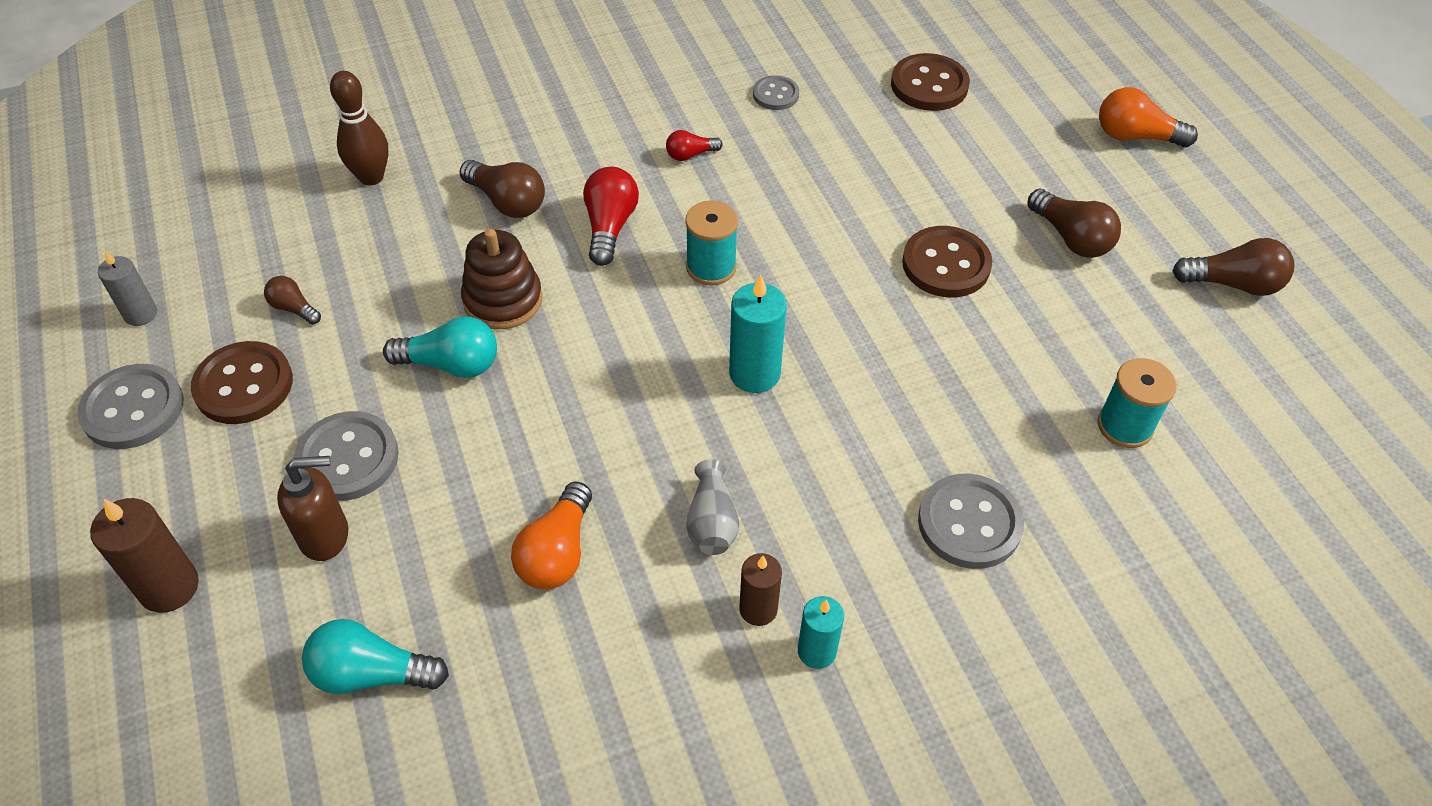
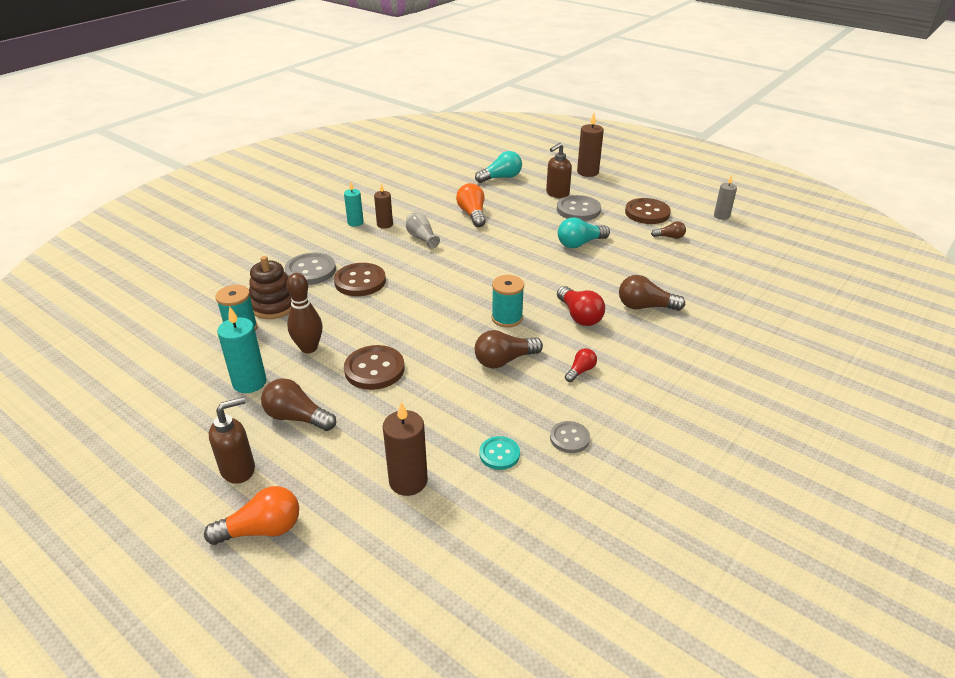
camera: 150 degrees right, 15 degrees down
grey button [77,364,183,449] -> none
brown bowling pin [330,71,388,186] -> brown bowling pin moved to [286,273,322,353]
brown stacking toy [461,229,542,329] -> brown stacking toy moved to [249,256,292,319]
turquoise candle [729,275,787,393] -> turquoise candle moved to [217,307,266,393]
brown button [891,53,970,111] -> brown button moved to [334,263,386,296]
brown light bulb [1172,238,1294,296] -> brown light bulb moved to [475,330,543,368]
none -> brown soap dispenser [209,397,255,484]
none -> brown candle [383,402,428,496]
none -> turquoise button [480,436,520,470]

